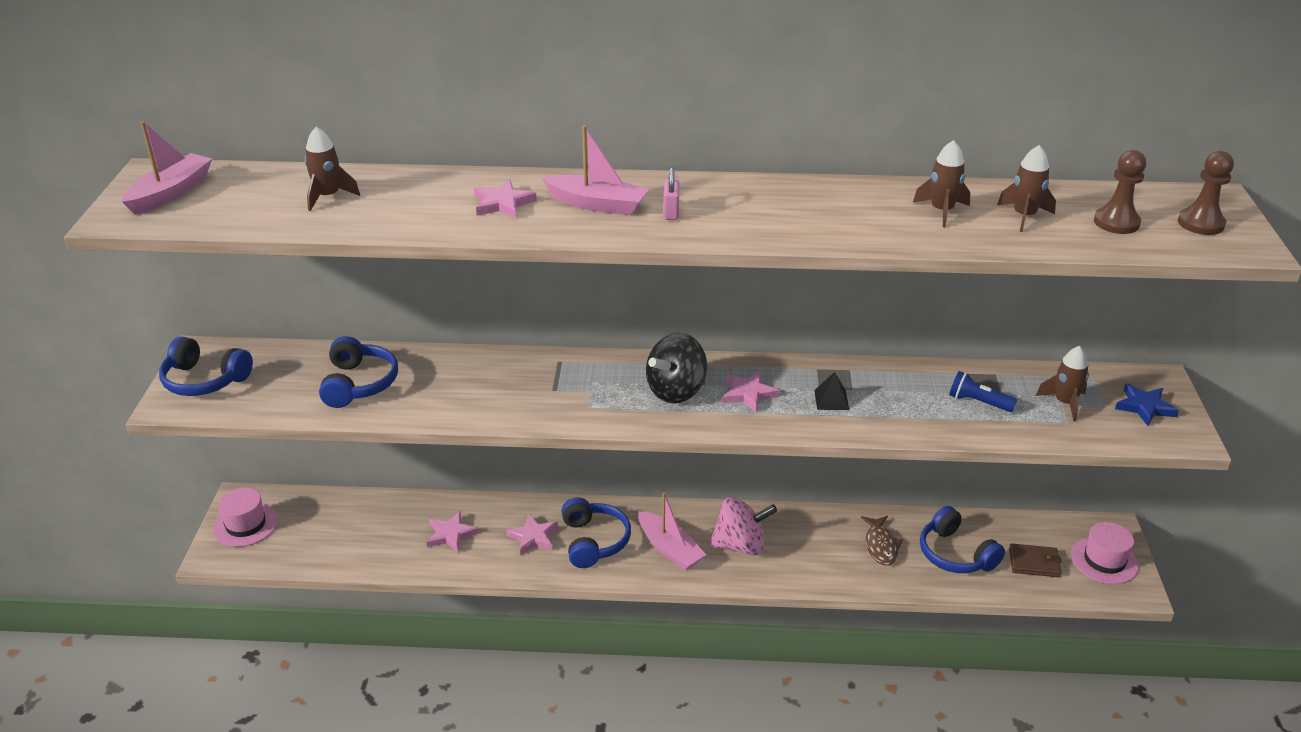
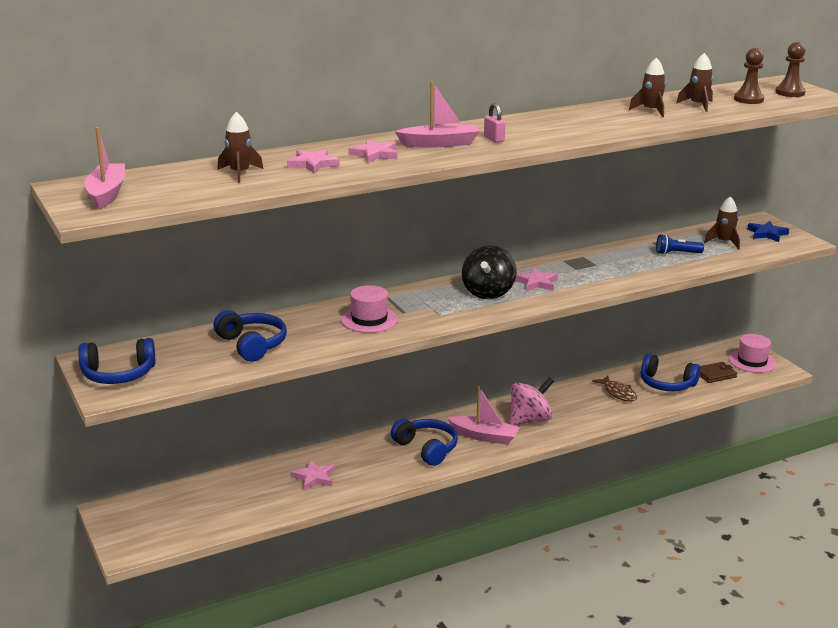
camera: 30 degrees left, 10 degrees down
pink hat [213,488,278,547] -> pink hat moved to [341,285,398,333]
pink star [506,514,558,556] -> pink star moved to [287,149,339,173]
black pyramid [814,372,849,410] -> none

